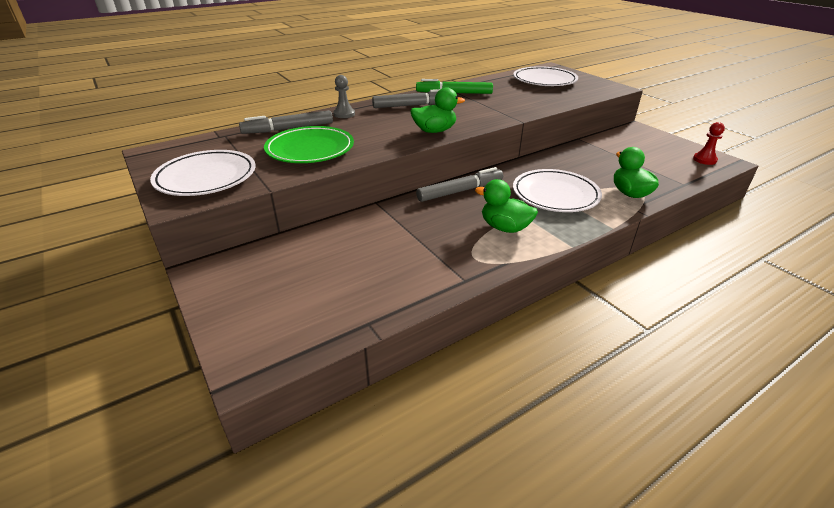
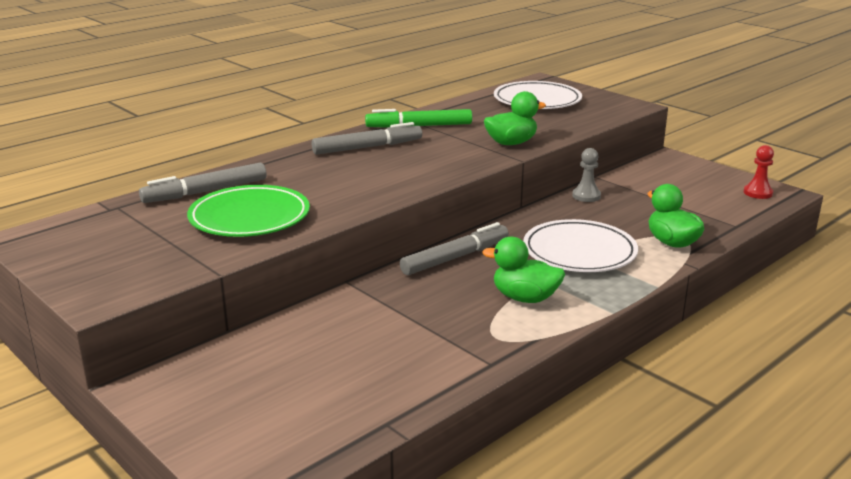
camera: 10 degrees left, 10 degrees down
white plate [150,150,255,196] -> none
grey pawn [333,75,355,118] -> grey pawn moved to [572,148,601,202]
green duck [410,87,465,133] -> green duck moved to [484,91,546,145]

